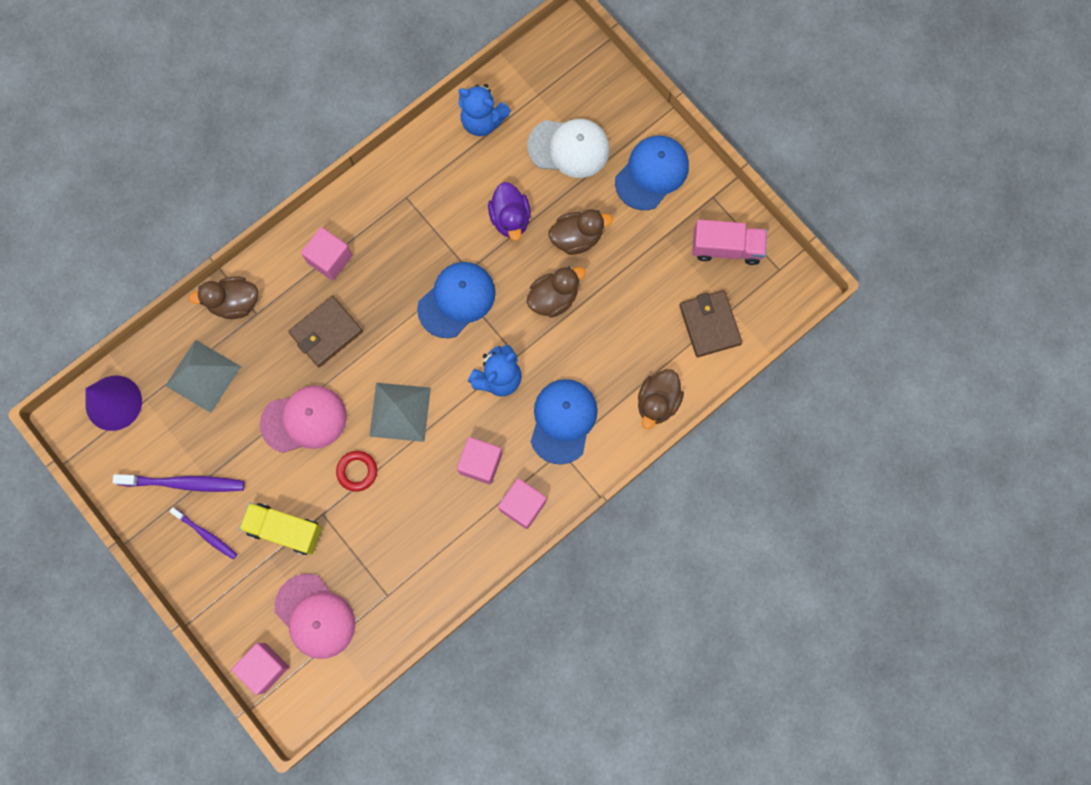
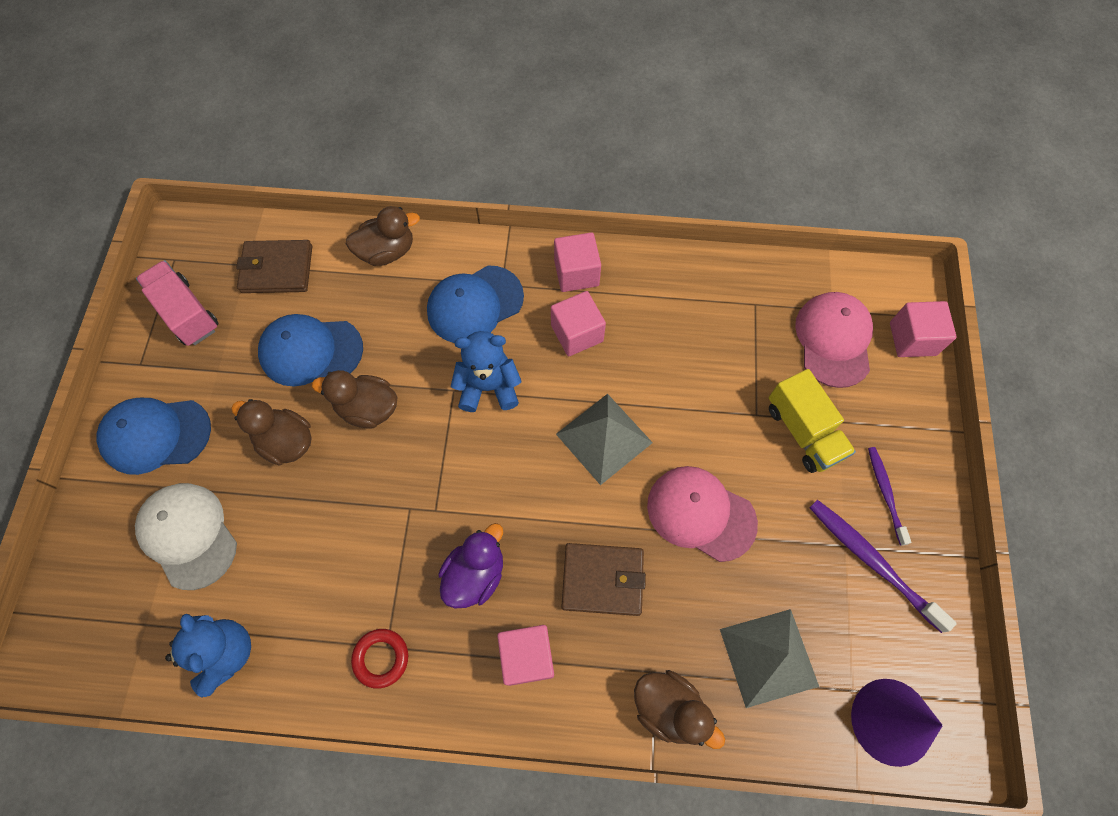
camera: 135 degrees left, 10 degrees down
red ring [336,451,377,492] -> red ring moved to [351,629,408,689]
blue cap [417,262,496,338] -> blue cap moved to [258,314,363,387]
purple duck [488,182,531,241] -> purple duck moved to [438,523,503,608]
brown wallet [679,290,742,357] -> brown wallet turned 60 degrees clockwise [236,240,312,293]

